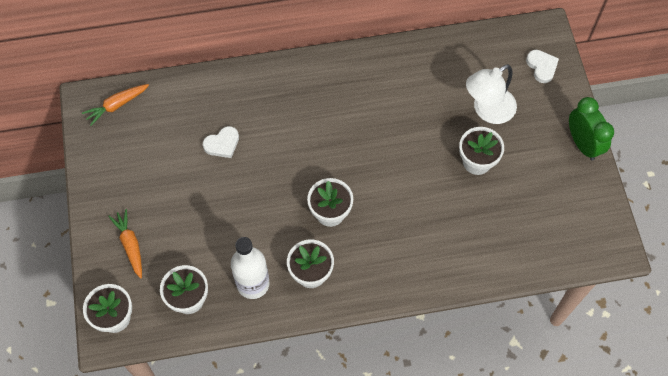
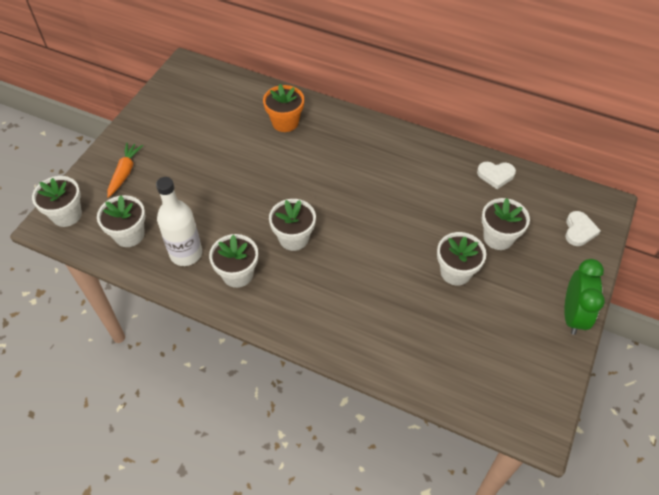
camera: 35 degrees right, 10 degrees down
orange carrot [82,84,149,126] -> none
white heart [203,126,239,158] -> white heart moved to [477,162,516,189]
white lamp [466,64,517,124] -> white flower pot [482,198,530,250]
none -> orange flower pot [263,84,304,132]

